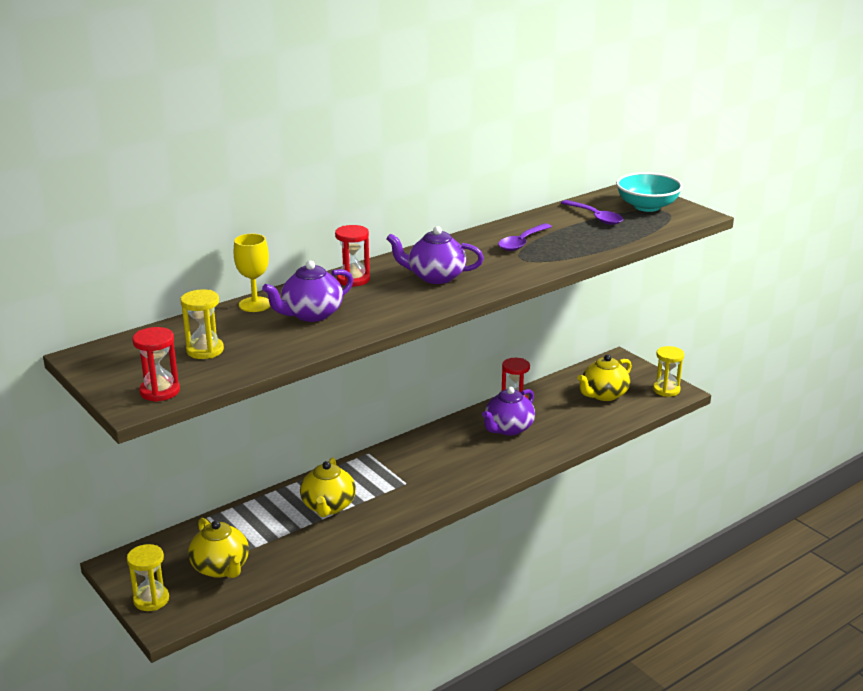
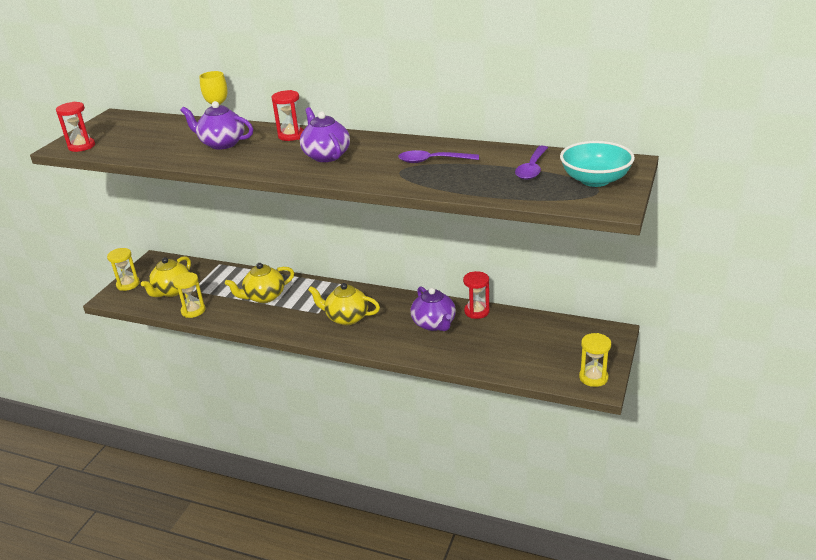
camera: 60 degrees right, 5 degrees up
yellow hourglass [181,289,224,359] -> yellow hourglass moved to [173,272,205,318]
purple teapot [482,387,535,436] -> purple teapot turned 120 degrees counterclockwise [410,286,456,331]
yellow teapot [577,354,632,401] -> yellow teapot moved to [308,283,380,325]

